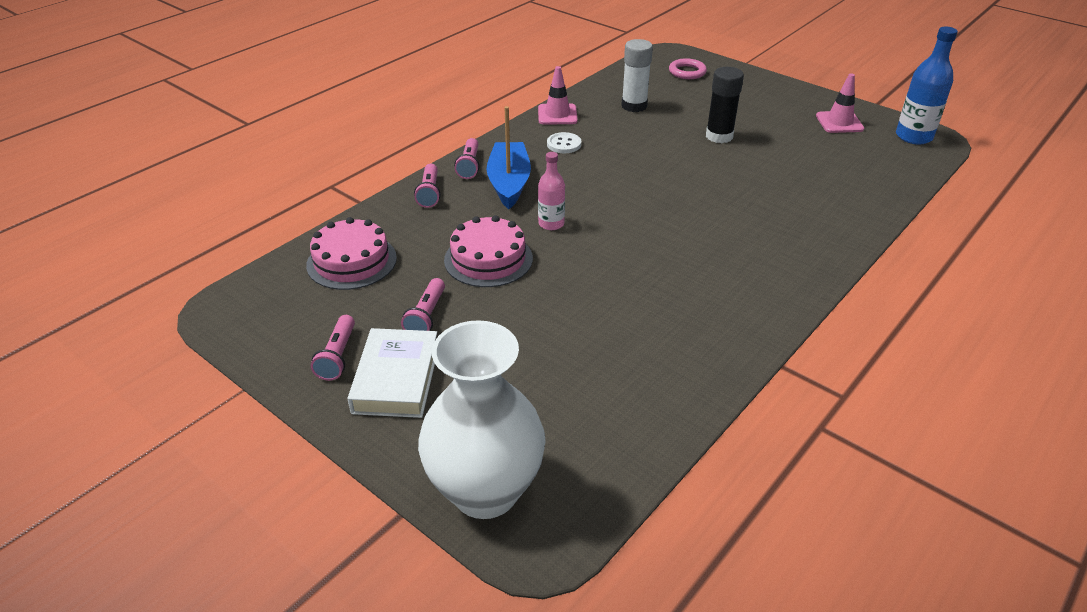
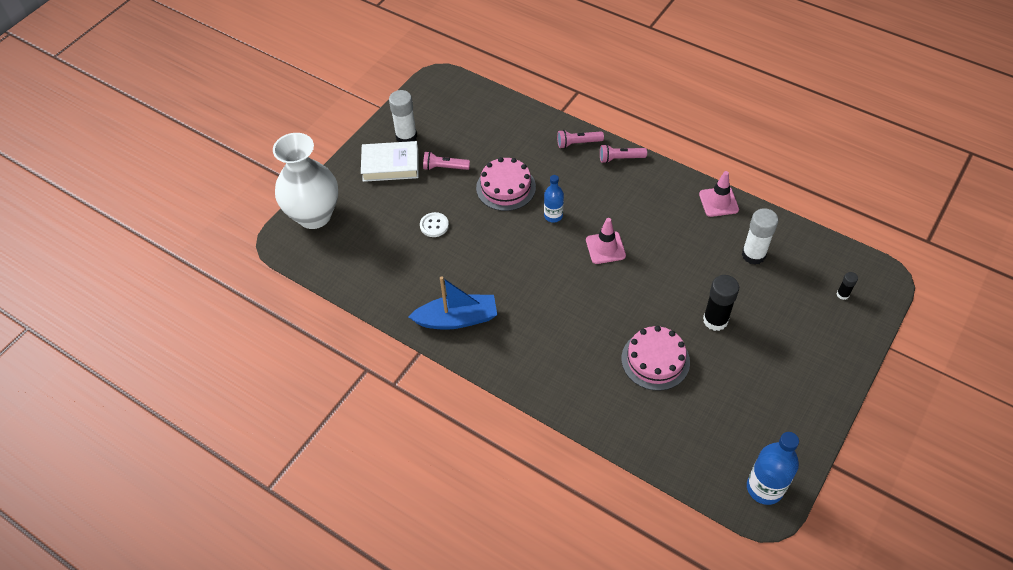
camera: 85 degrees right, 15 degrees up
pink cake [306,217,397,290] -> pink cake moved to [621,326,690,391]
pink flashlight [311,315,355,381] -> white glue stick [389,90,417,142]
blue boat [487,106,531,209] -> blue boat moved to [408,276,497,330]
pink bottle [538,152,565,230] -> blue bottle [544,175,564,223]
white button [547,132,581,153] -> white button moved to [420,212,449,237]
pink ring [669,58,707,79] -> black glue stick [837,272,858,300]
pink traffic cone [816,73,864,133] -> pink traffic cone moved to [586,218,626,264]

